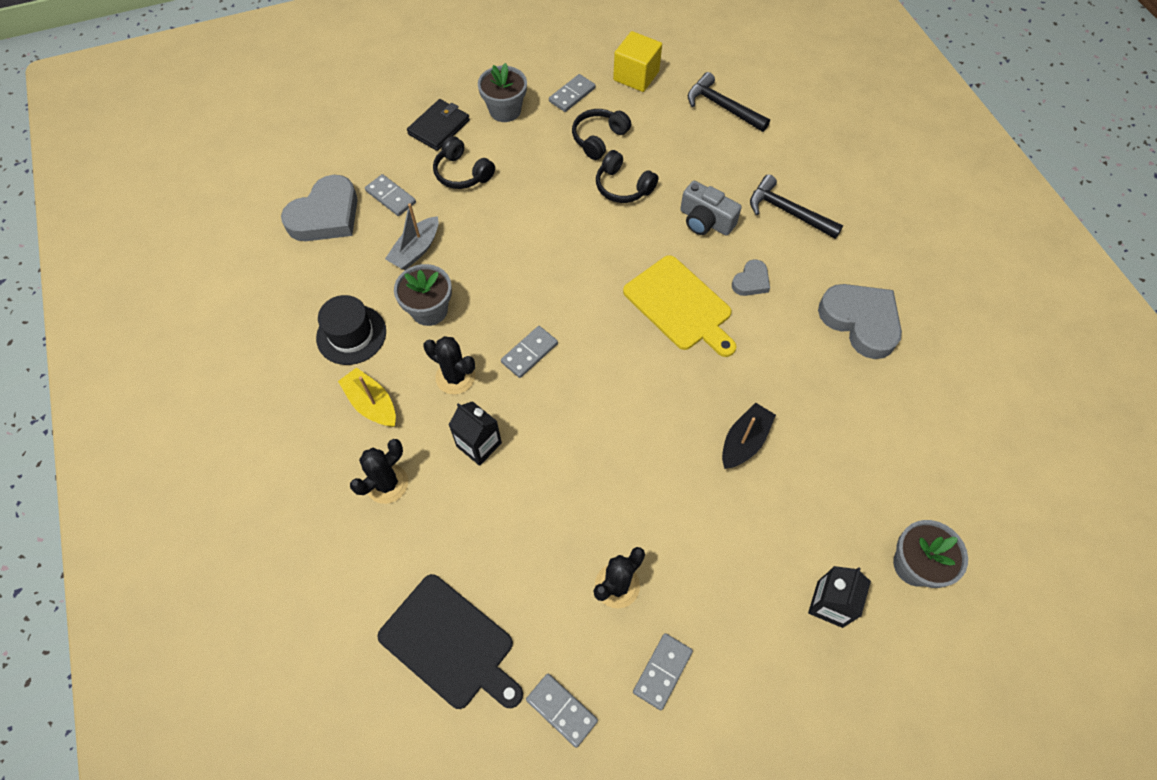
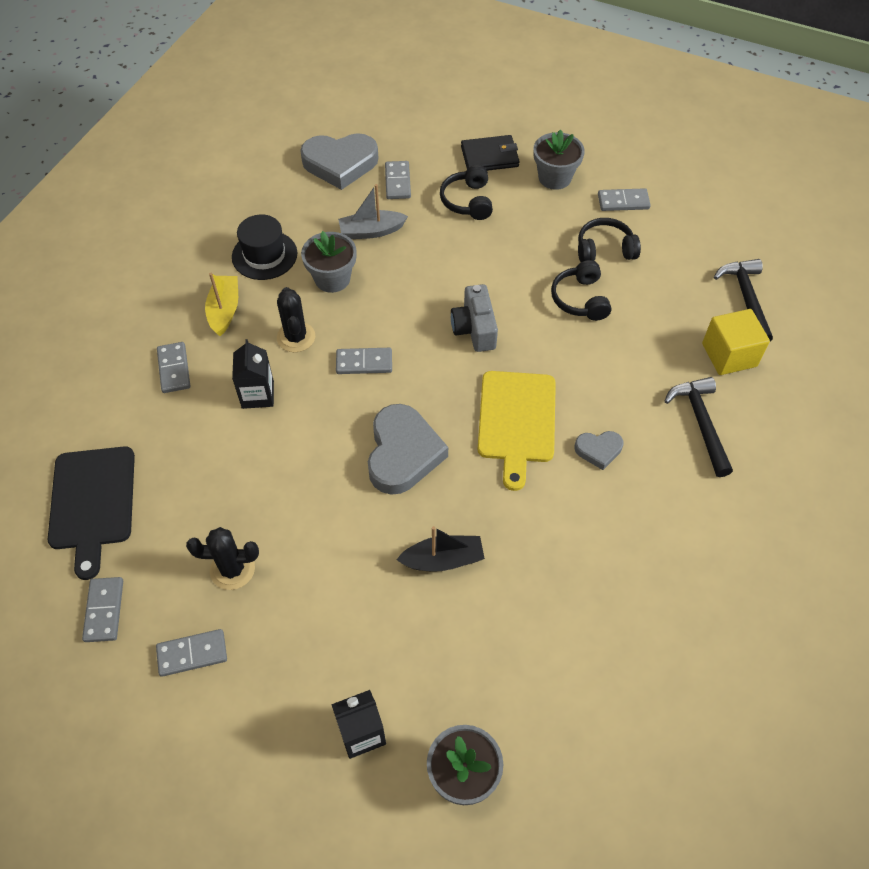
camera: 45 degrees right, 5 degrees down
black cactus [350,439,408,504] -> grey domino [157,342,190,393]
yellow cube [613,31,662,92] -> yellow cube moved to [702,309,770,375]
grey camera [680,181,742,236] -> grey camera moved to [451,284,498,352]
grey heart [818,284,902,359] -> grey heart moved to [368,404,448,495]

